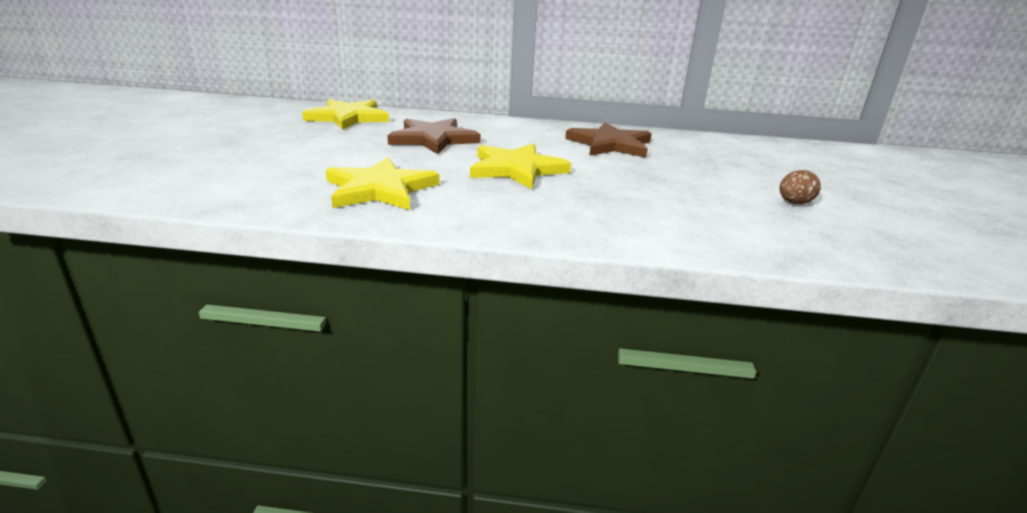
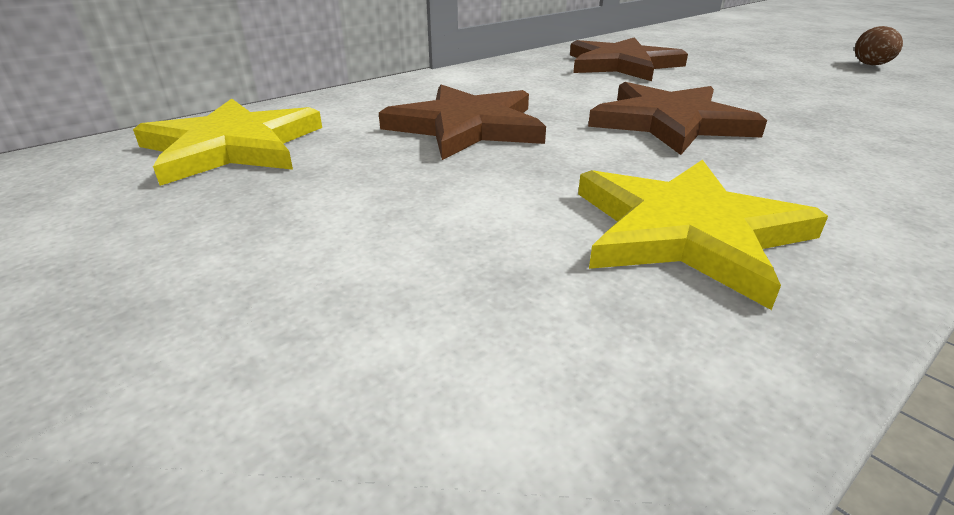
camera: 45 degrees left, 5 degrees up
yellow star [470,143,571,189] -> brown star [588,82,767,155]

